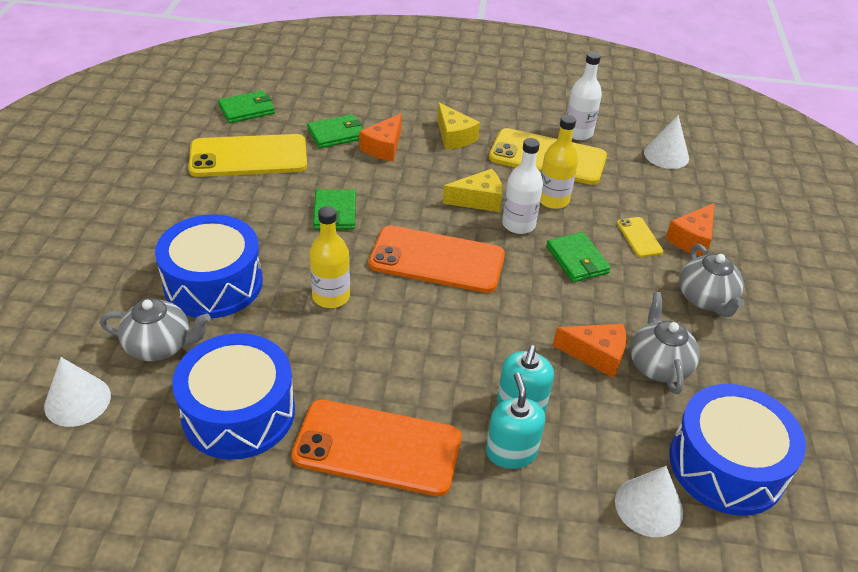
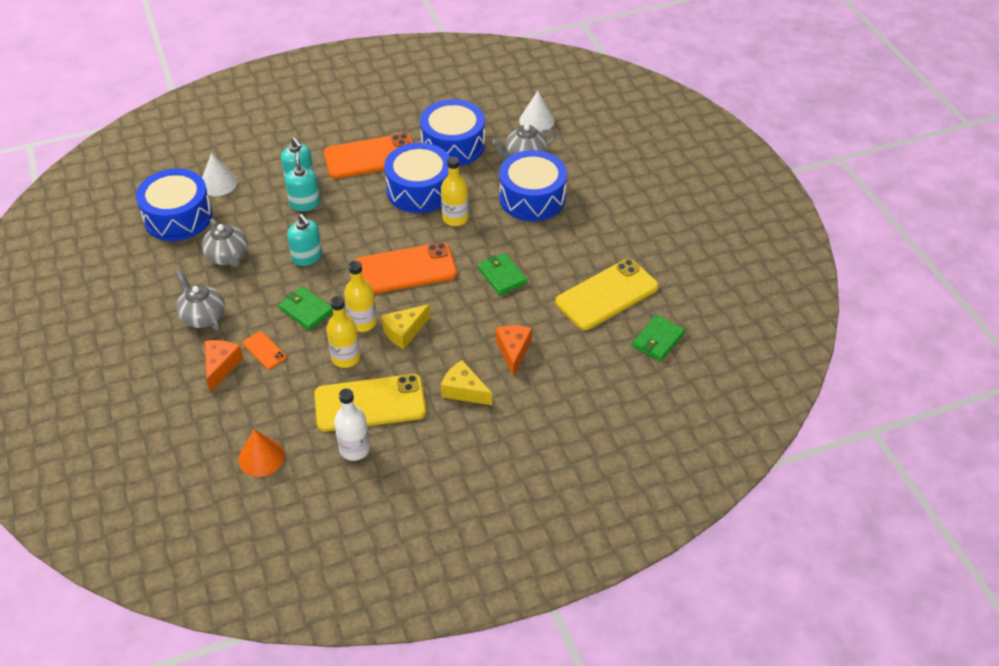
camera: 155 degrees right, 5 degrees up
green wallet [307,114,363,148] -> none
white bottle [502,138,543,234] -> yellow bottle [344,261,377,332]
orange cheese [553,324,626,378] -> none
yellow phone [617,217,663,257] -> orange phone [243,331,287,369]
white cone [644,115,689,169] -> orange cone [239,429,285,477]
none -> turquoise soap dispenser [287,214,322,266]
none -> blue drum [384,143,450,213]

